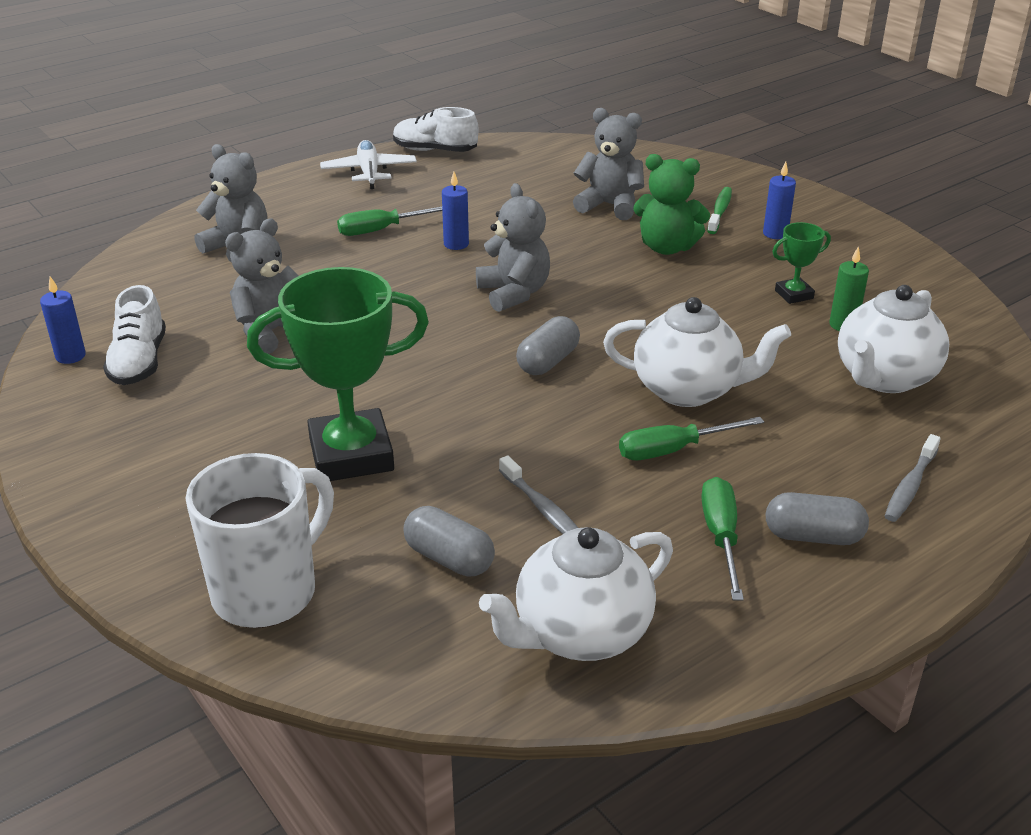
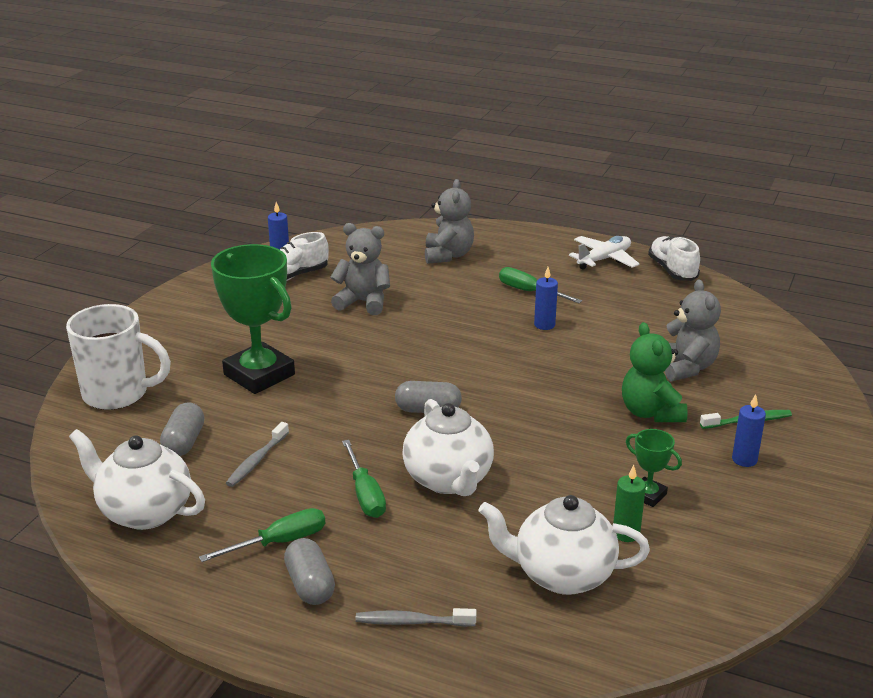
camera: 60 degrees right, 5 degrees down
grey teddy bear [476,183,550,312] -> none
green screwdriver [619,417,764,460] -> green screwdriver turned 150 degrees counterclockwise [342,440,386,518]

